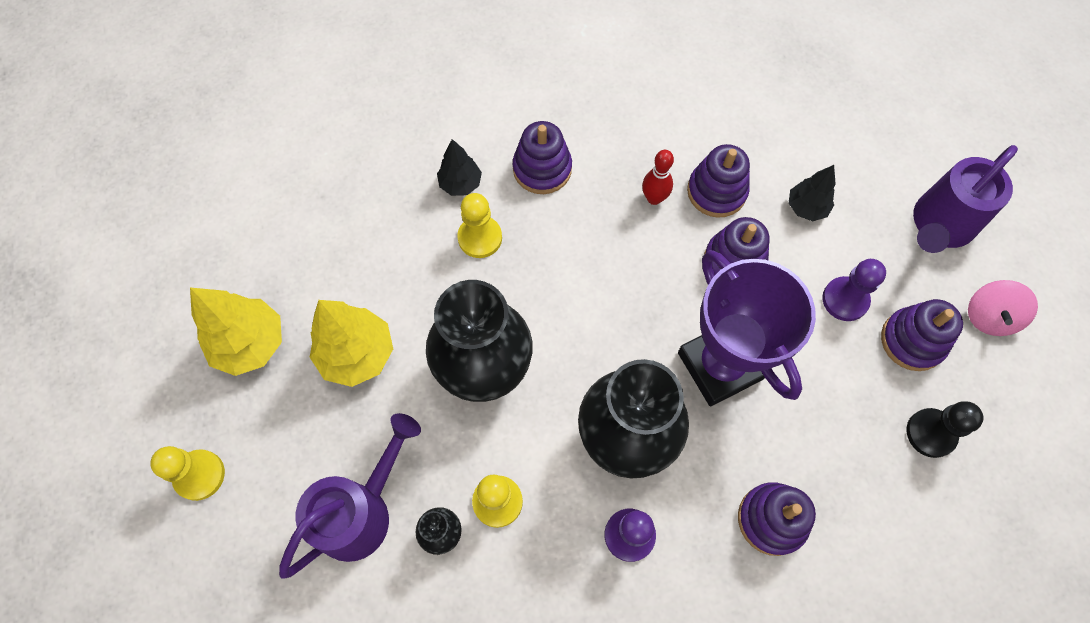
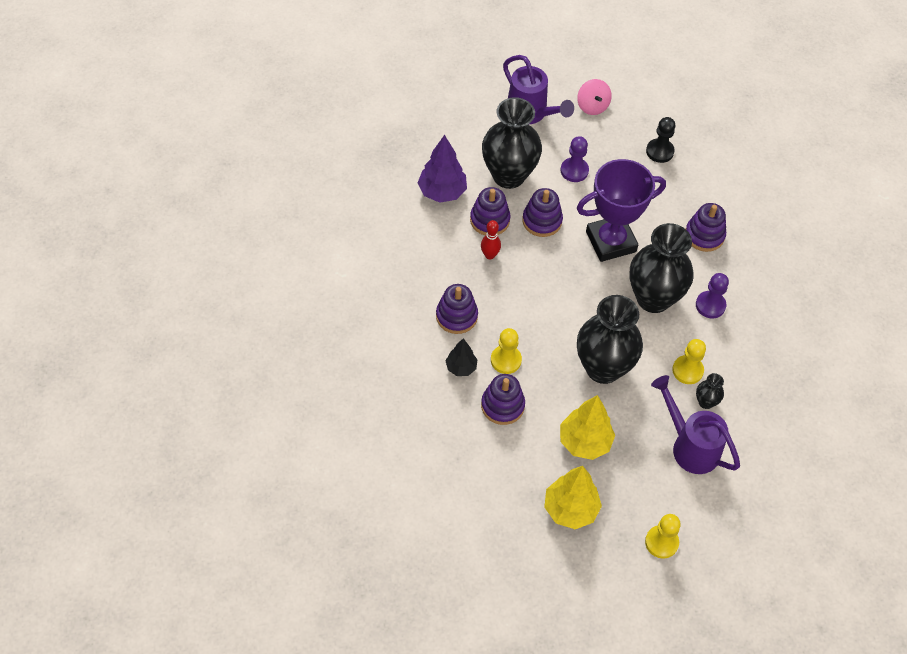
camera: 85 degrees left, 10 degrees down
black tree [789,165,836,221] -> black vase [482,97,542,189]
purple stacking toy [881,299,963,371] -> purple stacking toy moved to [481,374,525,425]
pink spinning top [968,280,1038,336] -> pink spinning top turned 45 degrees clockwise [577,79,612,115]
none -> purple tree [418,135,467,203]

